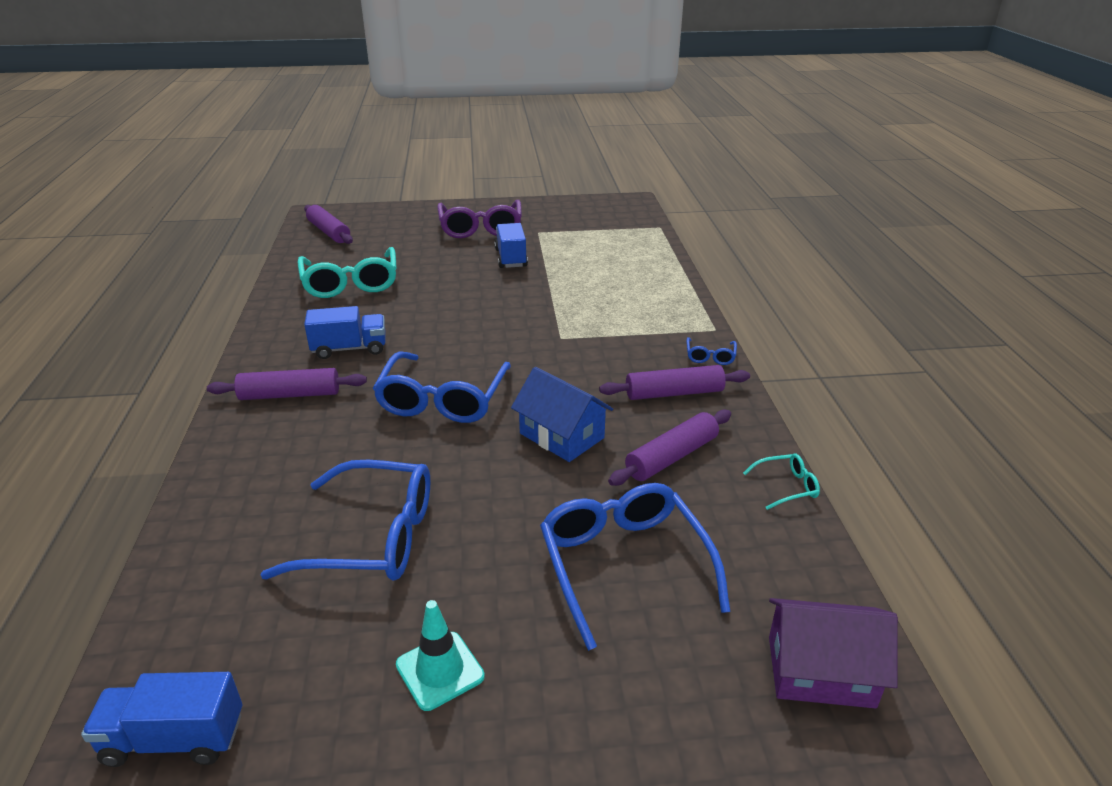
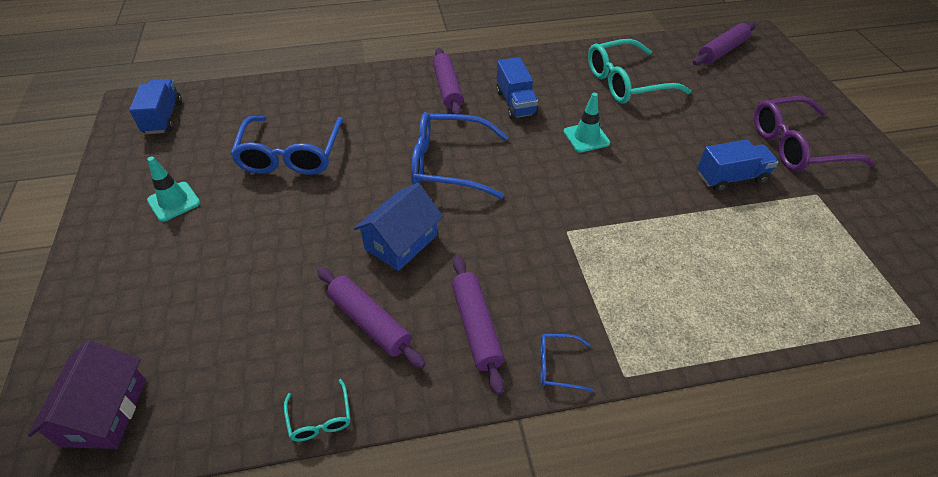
camera: 85 degrees right, 15 degrees up
blue glasses [540,483,731,651] -> none
none -> turquoise traffic cone [564,93,610,152]

